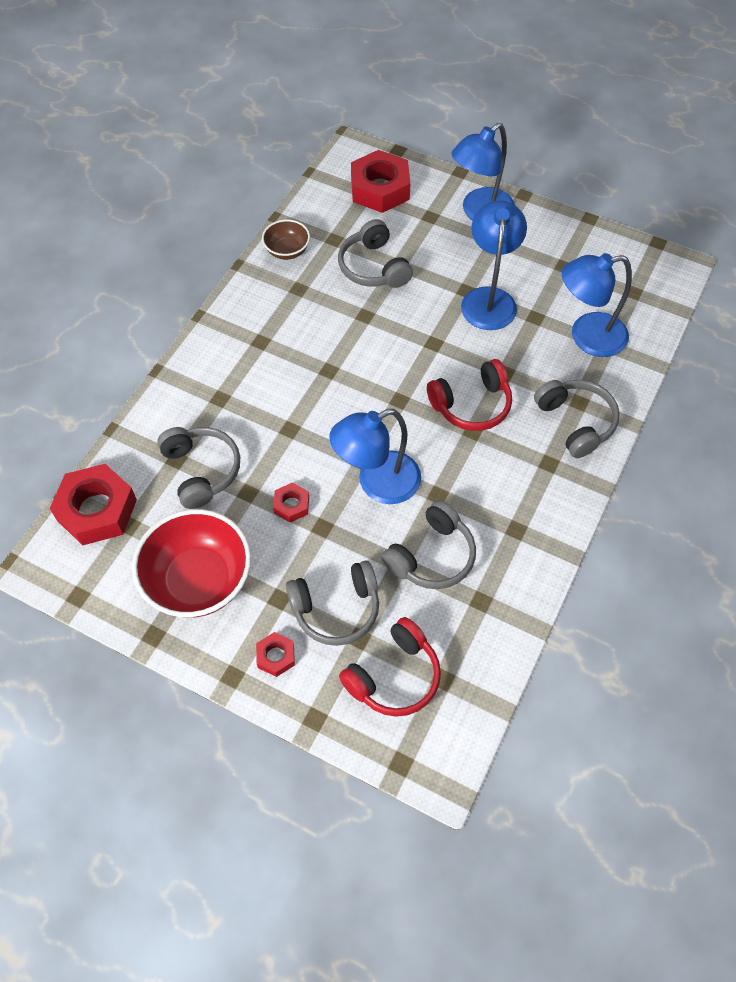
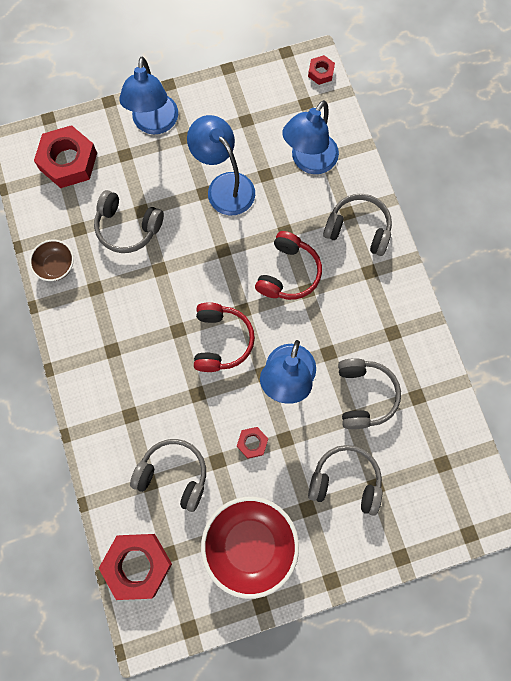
camera: 45 degrees left, 15 degrees up
red nut [256,632,295,677] -> red nut moved to [308,55,335,85]
grey headphones [286,560,379,646] -> grey headphones turned 105 degrees counterclockwise [308,445,382,516]
red headphones [339,617,441,717] -> red headphones moved to [194,302,255,372]

